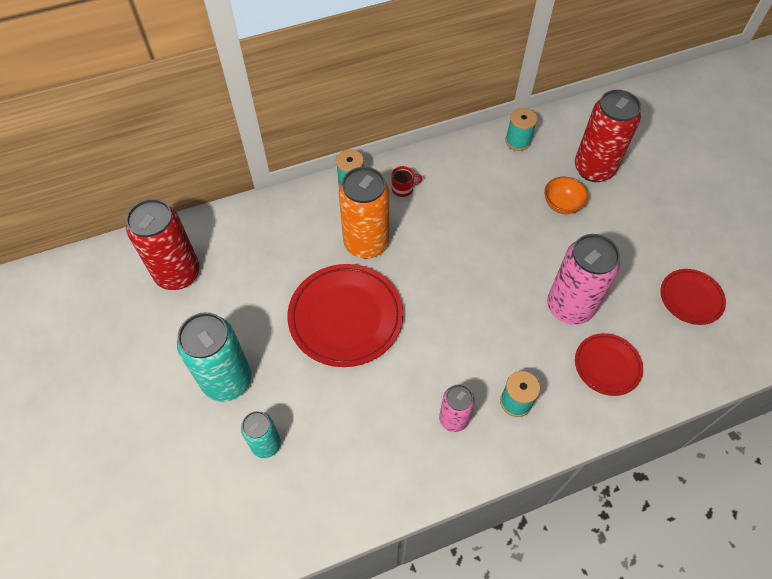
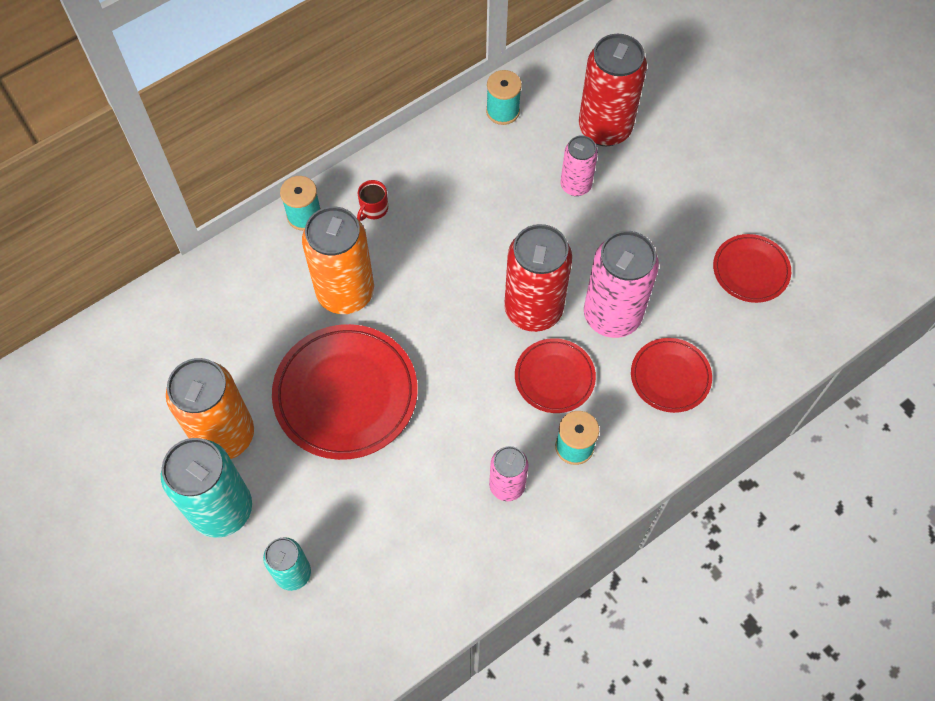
camera: 15 degrees left, 5 degrees up
red can [126,199,200,290] -> red can moved to [504,224,572,332]
red mug [392,166,423,197] -> red mug turned 150 degrees clockwise [357,180,388,221]
orange bowl [544,177,588,214] -> pink can [560,135,598,196]
none -> orange can [166,358,254,459]
none -> red plate [515,338,596,413]

